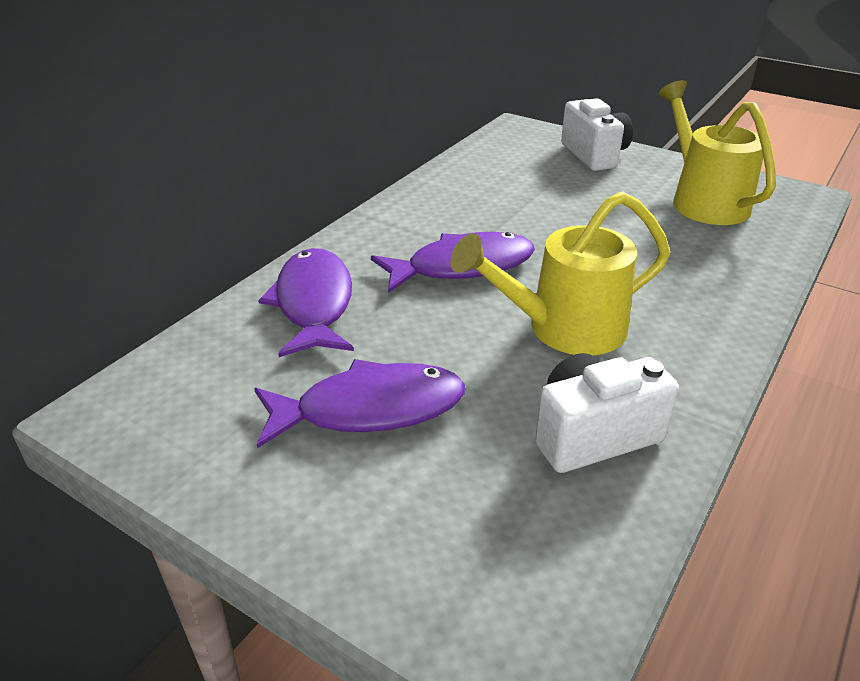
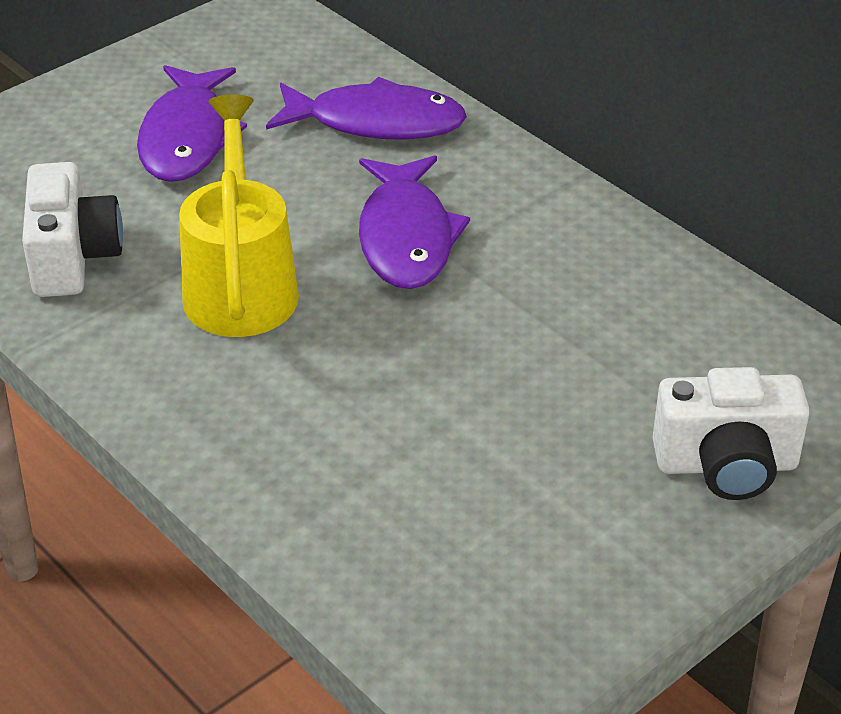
camera: 105 degrees right, 5 degrees up
yellow watering can [658,80,776,225] -> none

